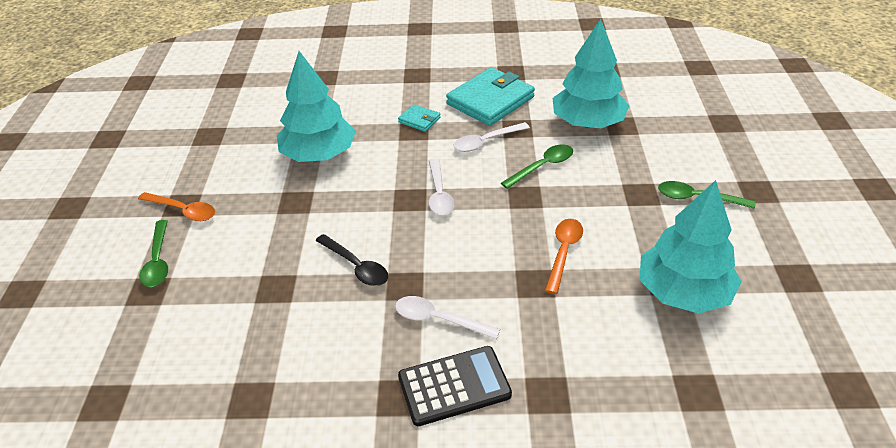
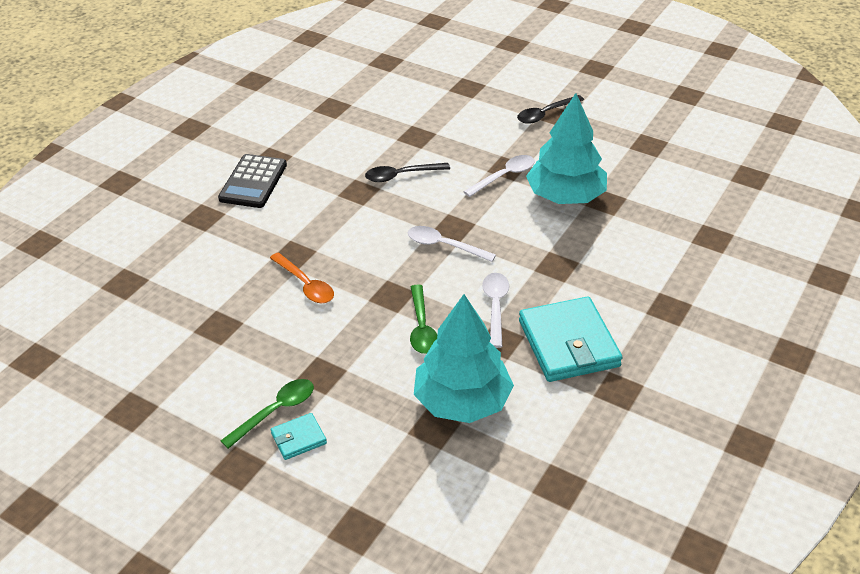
camera: 120 degrees right, 0 degrees up
orange spoon [138,192,215,221] -> black spoon [517,95,584,124]
green spoon [139,220,168,287] -> none
white spoon [395,296,500,339] -> white spoon moved to [463,155,535,197]
turquoise wallet [398,104,441,132] -> turquoise wallet moved to [271,413,327,460]
turquoise tree [640,180,742,313] -> none

